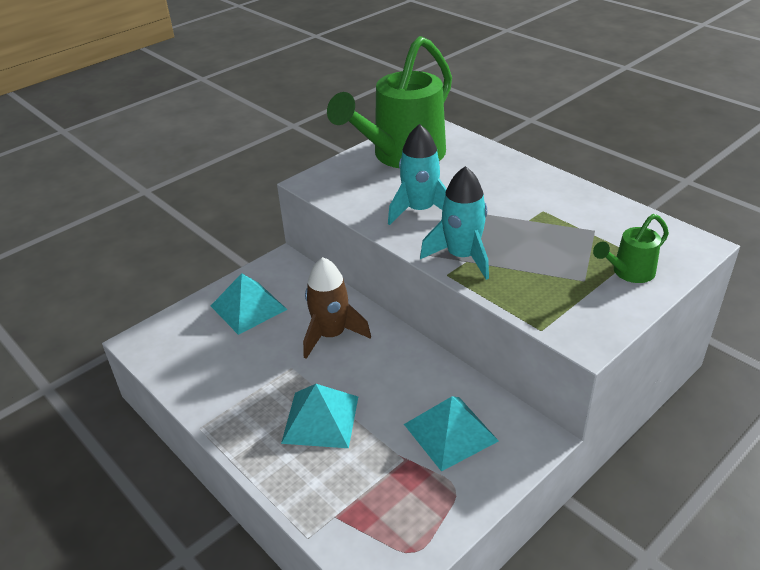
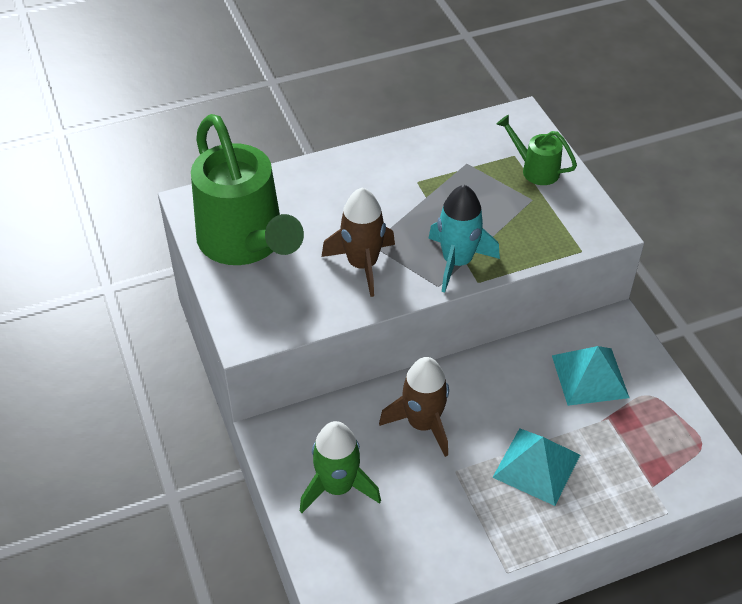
camera: 70 degrees left, 10 degrees up
turquoise pyramid [211,273,288,335] -> green rocket [300,421,381,513]
turquoise rocket [388,124,447,225] -> brown rocket [322,188,395,297]
green watering can [593,214,669,283] -> green watering can turned 135 degrees clockwise [496,115,577,185]

